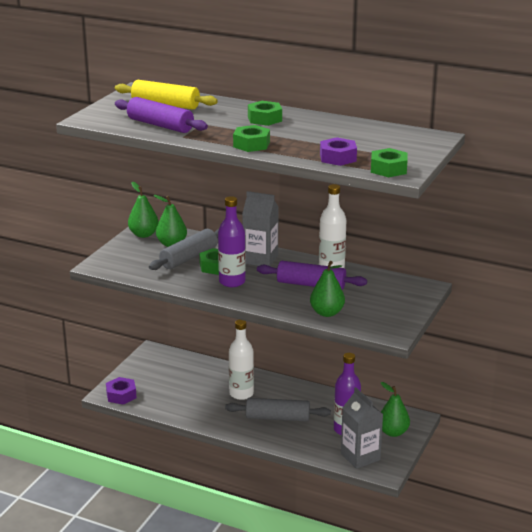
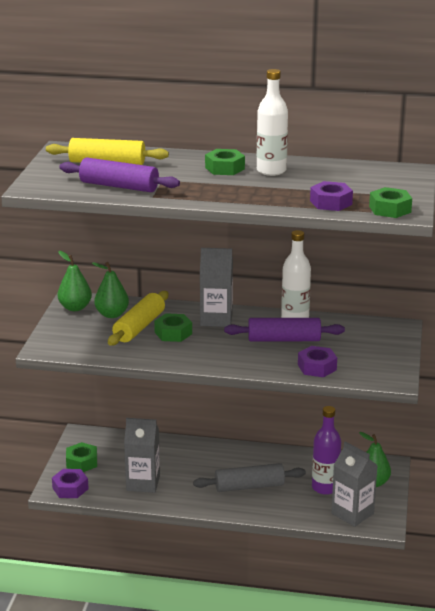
camera: 15 degrees left, 0 degrees up
grey rolling pin [149,229,219,270] -> yellow rolling pin [108,291,168,346]
purple bottle [218,196,246,287] -> none
white bottle [229,320,254,400] -> white bottle moved to [257,69,288,176]
green nut [233,125,270,152] -> green nut moved to [66,442,97,472]
green pear [310,261,345,317] -> purple nut [298,346,337,377]
none -> grey carton [124,418,160,493]

